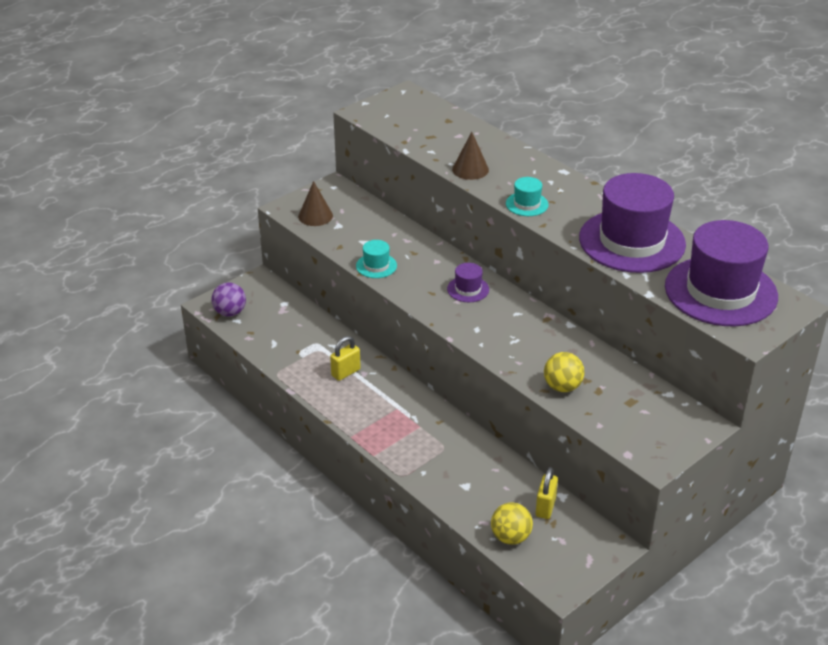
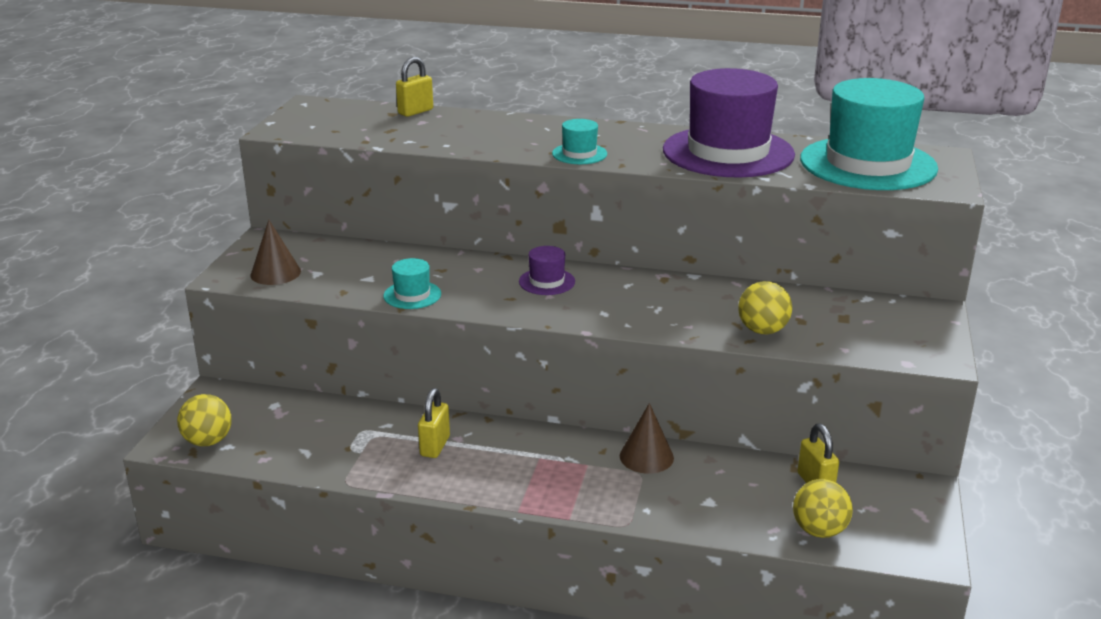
camera: 35 degrees left, 10 degrees down
purple ball [211,282,246,317] -> yellow ball [177,394,232,446]
brown cone [452,132,489,180] -> brown cone moved to [620,403,674,474]
purple hat [665,220,778,326] -> turquoise hat [800,78,938,190]
none -> yellow padlock [396,57,433,117]

